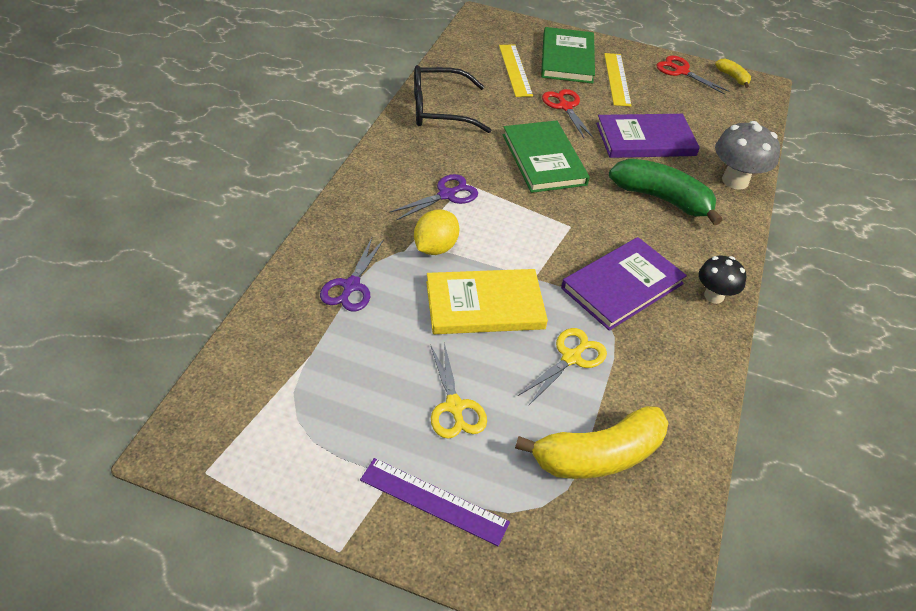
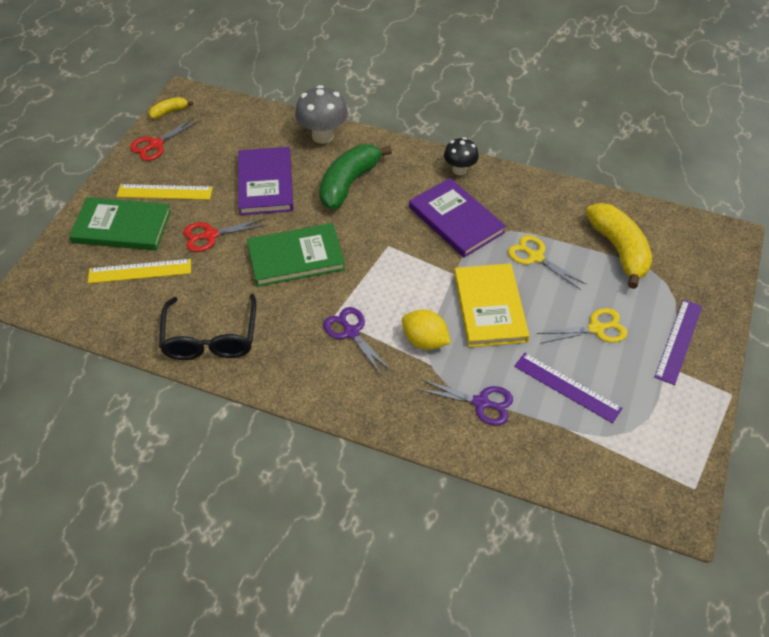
camera: 85 degrees left, 5 degrees up
none -> purple ruler [514,353,623,423]

